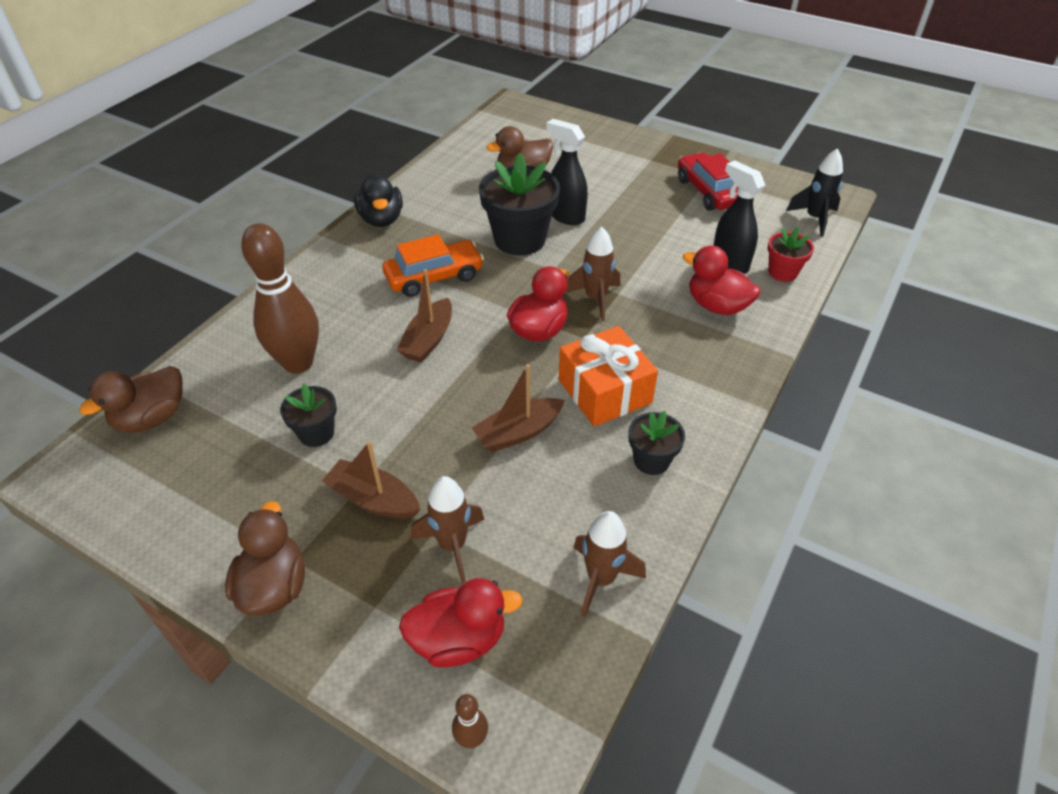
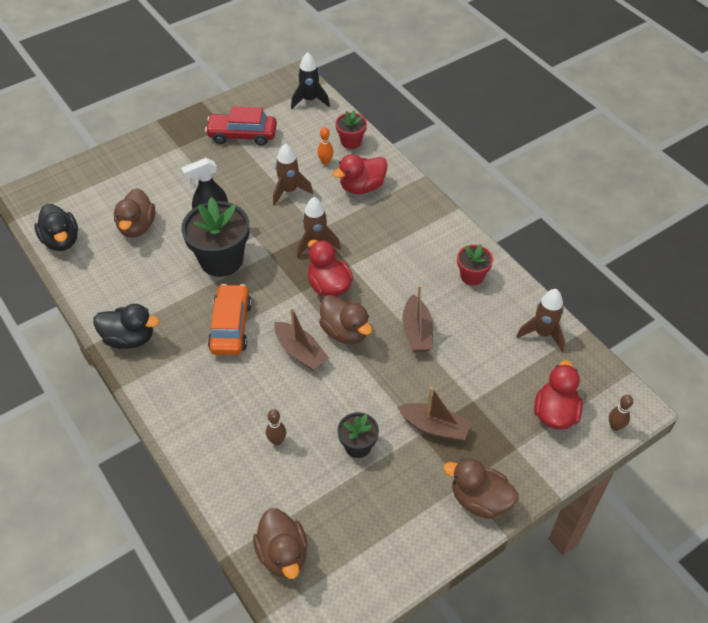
camera: 65 degrees left, 5 degrees up
brown bowling pin [241,223,319,374] -> brown bowling pin [266,409,286,445], size x0.41
brown boat [322,441,421,519] -> brown boat turned 120 degrees counterclockwise [397,387,472,441]
brown rocket [411,476,485,583] -> brown rocket moved to [273,143,313,206]
orange gift [559,326,658,427] -> none
black flower pot [628,411,685,475] -> red flower pot [457,244,493,285]
black spray bottle [713,160,765,274] -> orange bowling pin [317,127,333,165]
none -> black duck [34,204,78,251]
none -> brown duck [319,295,372,344]

